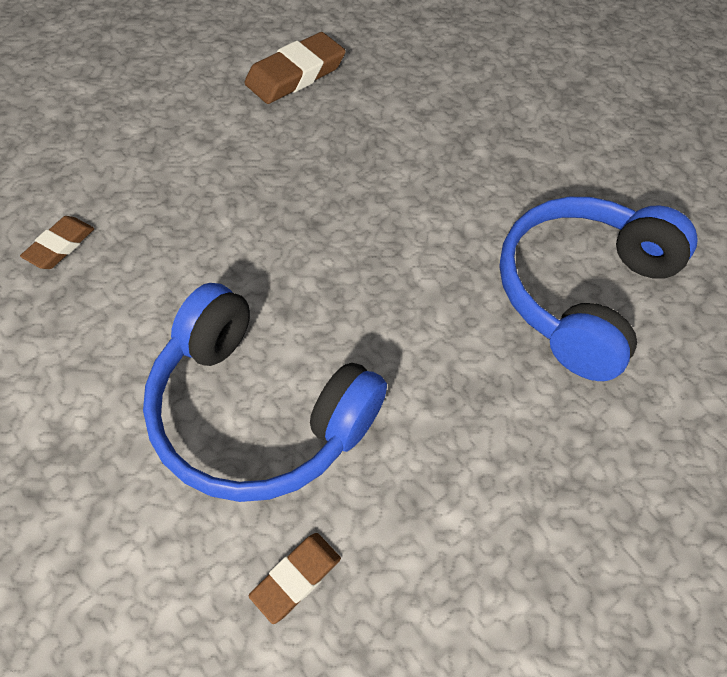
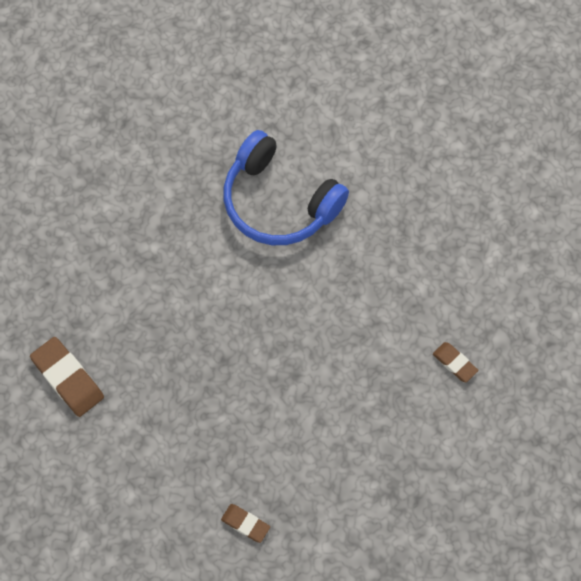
camera: 85 degrees left, 10 degrees up
blue headphones [143,283,387,502] -> none

